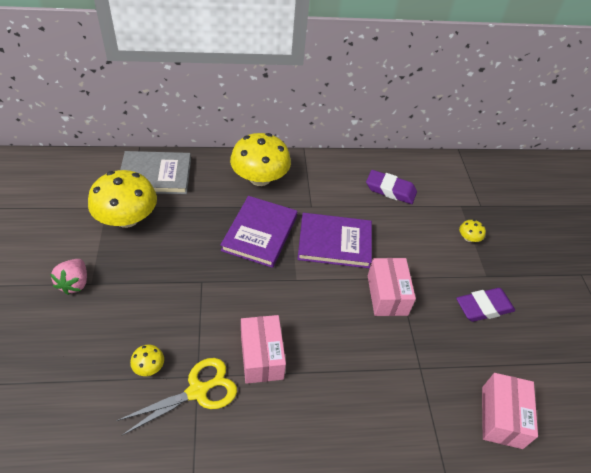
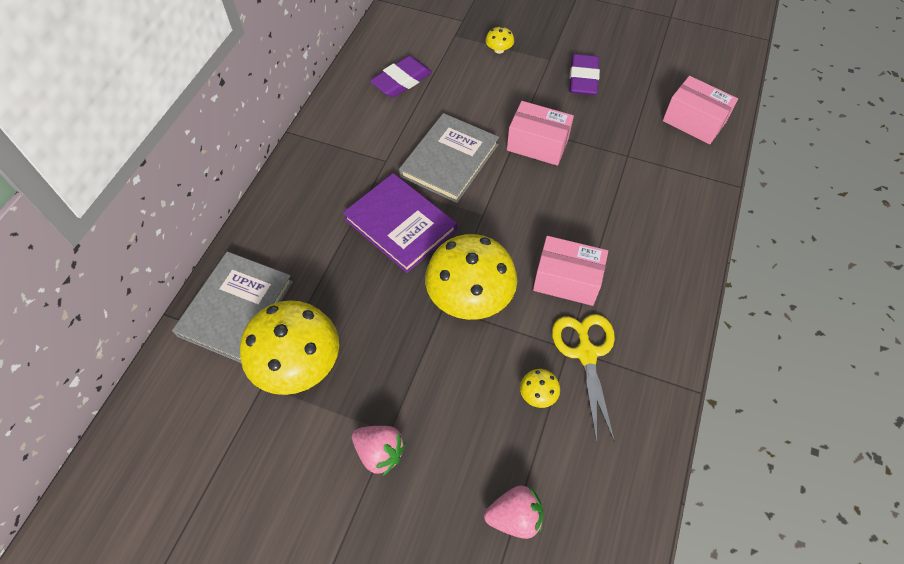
camera: 60 degrees left, 10 degrees up
yellow mushroom [230,133,291,186] -> yellow mushroom moved to [425,234,517,320]
purple book [297,213,372,268] -> grey book [399,113,499,203]
none -> pink strawberry [484,485,543,539]

